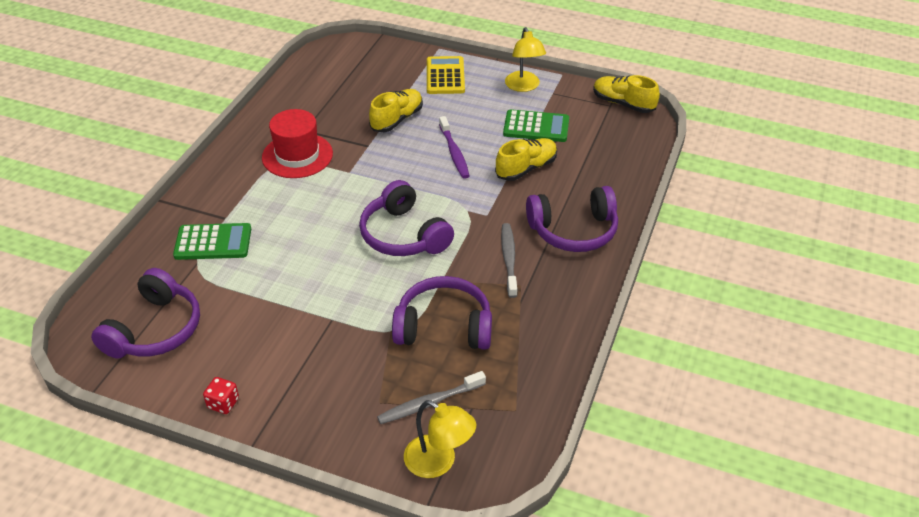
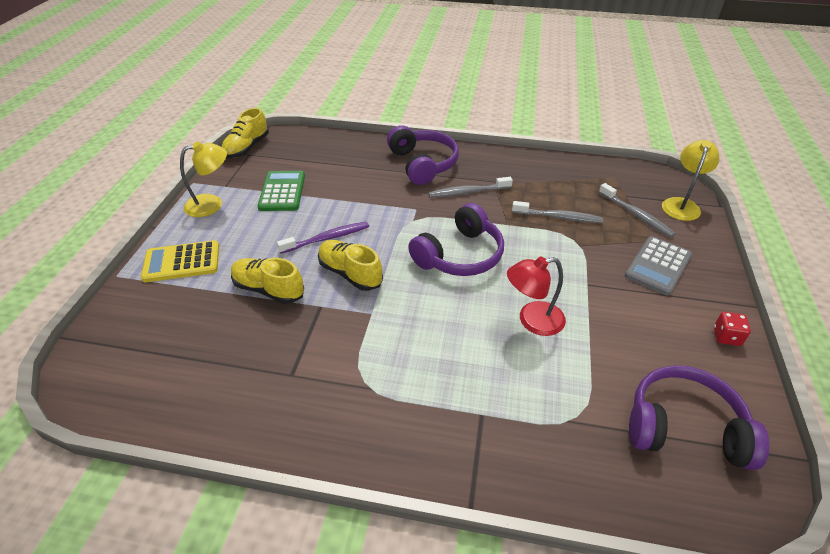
camera: 100 degrees left, 0 degrees up
green calculator [173,223,251,260] -> none
red hat [262,109,333,178] -> none
purple headphones [392,276,492,350] -> grey toothbrush [512,201,603,223]
yellow shoe [495,138,557,181] -> yellow shoe moved to [318,240,383,291]
none -> red lamp [507,256,566,336]
none -> grey calculator [625,236,692,296]

